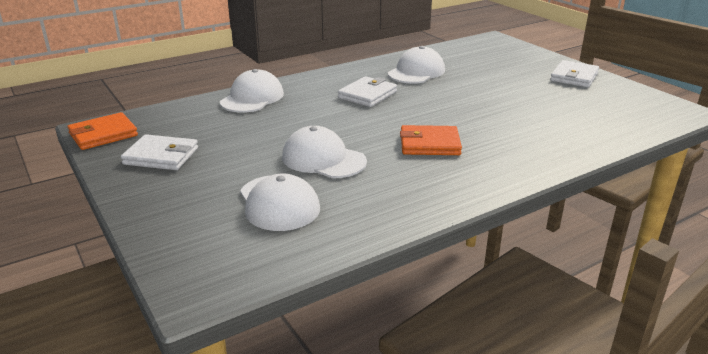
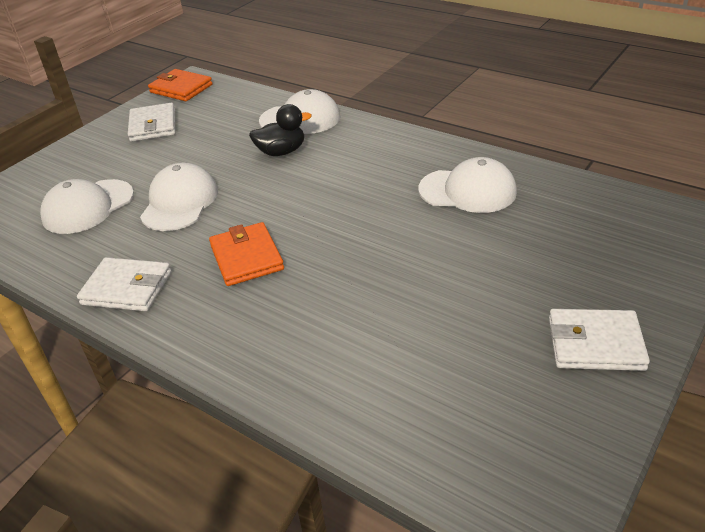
camera: 70 degrees right, 10 degrees up
white wallet [338,76,397,107] -> white wallet moved to [77,257,171,311]
none -> black duck [249,104,312,156]

